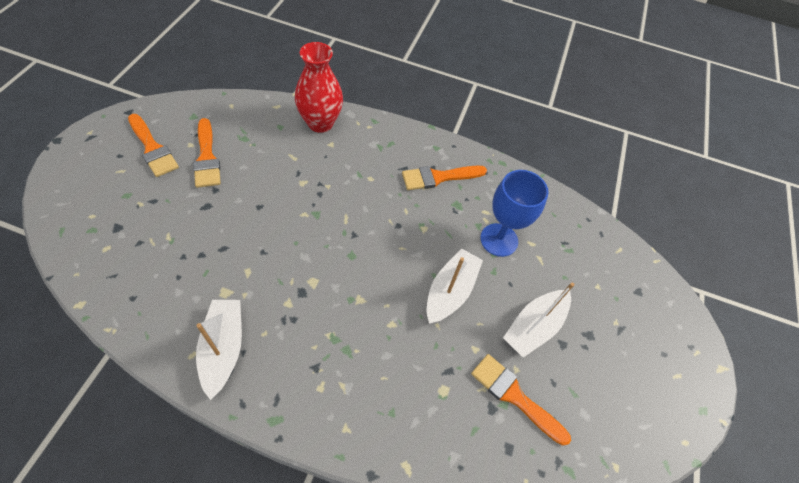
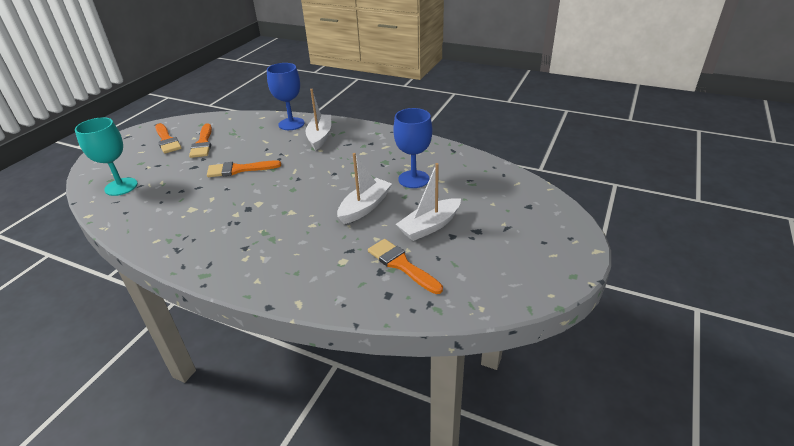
camera: 15 degrees right, 20 degrees down
white boat [196,300,242,400] -> white boat moved to [305,89,331,150]
red vase [295,42,343,133] -> blue goblet [267,63,305,130]
orange brush [402,166,487,190] -> orange brush moved to [207,160,281,177]
none -> turquoise goblet [75,117,138,196]

